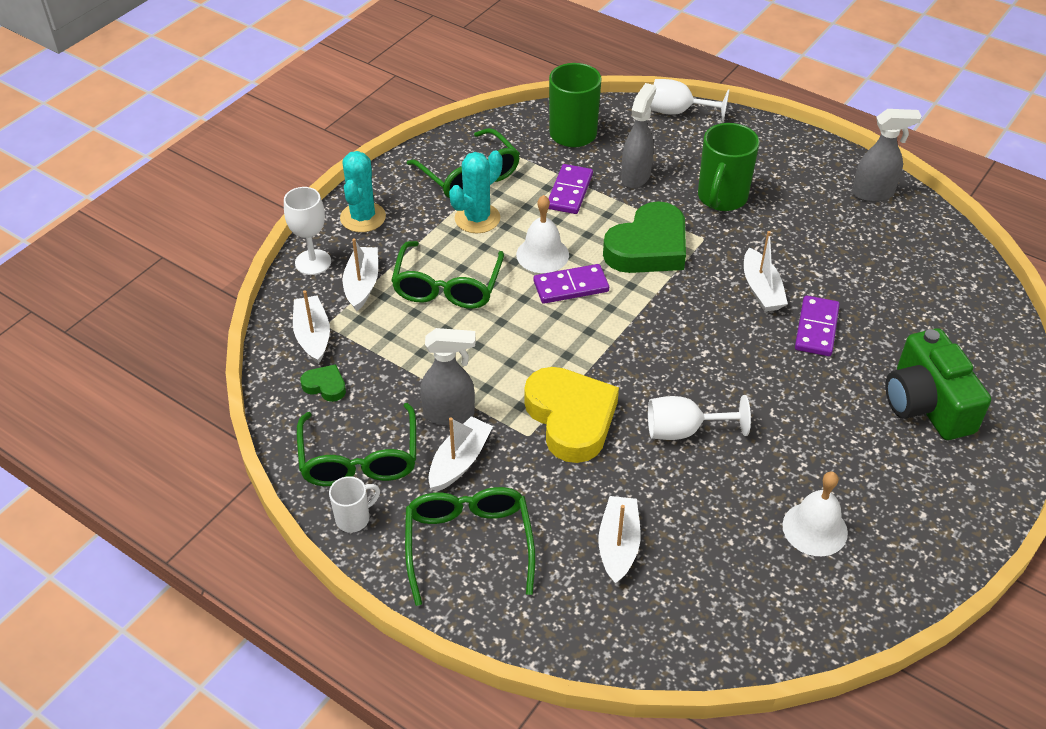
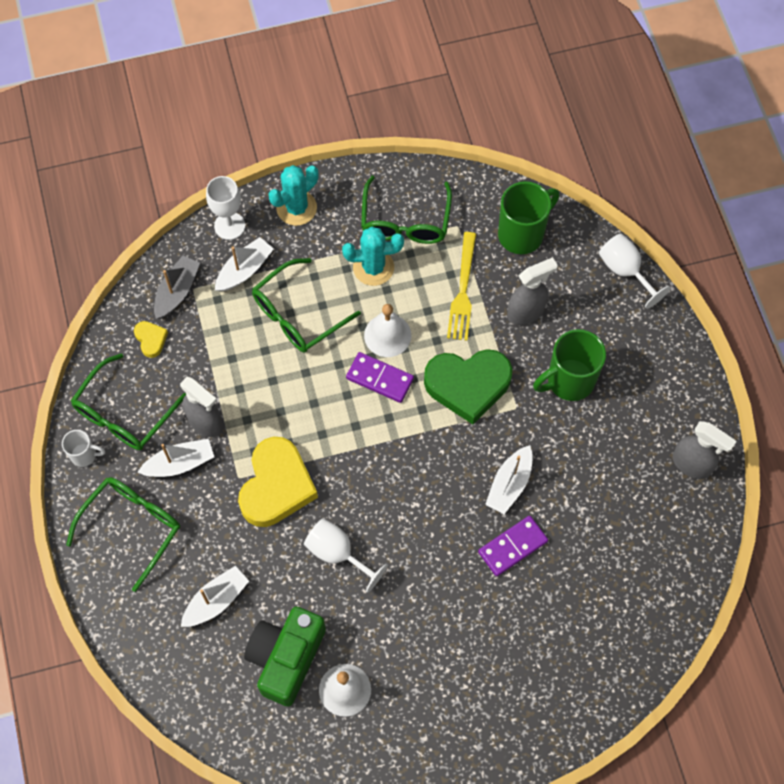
camera: 40 degrees right, 20 degrees up
white boat [293,290,330,364] -> grey boat [154,256,200,319]
green heart [300,364,346,402] -> yellow heart [134,321,168,358]
purple domino [548,164,593,214] -> yellow fork [447,232,476,341]
green camera [885,328,991,440] -> green camera moved to [244,607,326,707]

